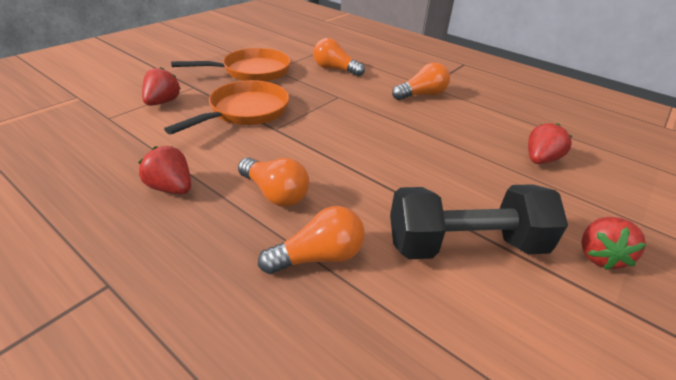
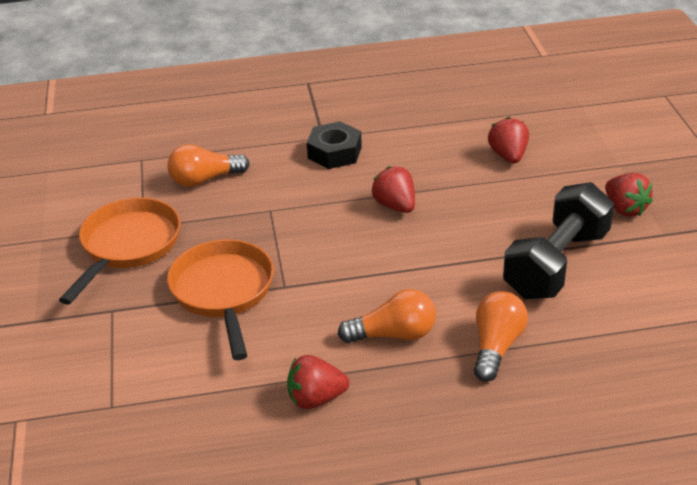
camera: 45 degrees left, 0 degrees up
red strawberry [142,67,181,106] -> red strawberry moved to [371,166,415,213]
orange light bulb [392,62,450,100] -> black nut [307,121,362,169]

